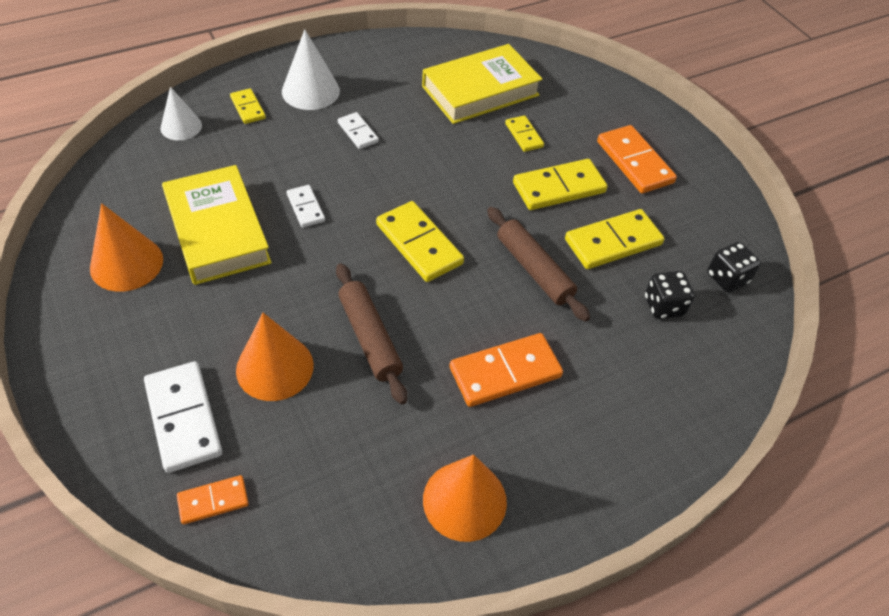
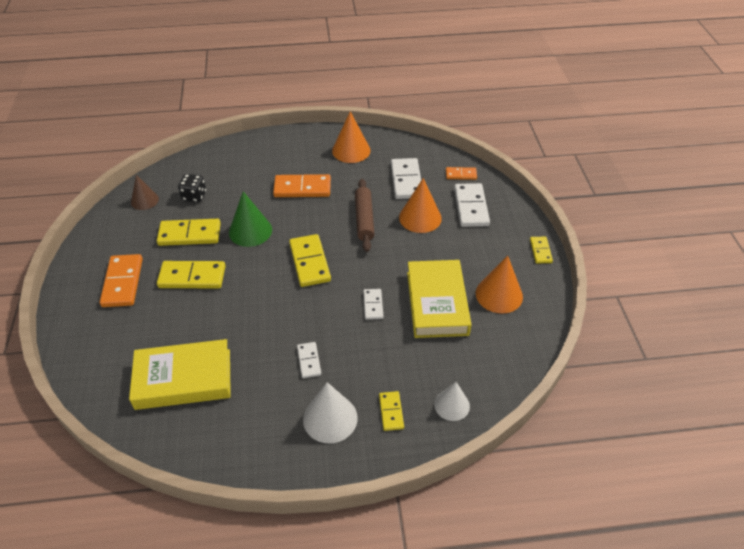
camera: 155 degrees left, 5 degrees down
brown rolling pin [487,207,590,322] -> green cone [229,191,272,247]
yellow domino [505,115,544,152] -> yellow domino moved to [530,237,553,263]
black dice [707,242,761,292] -> brown cone [131,175,159,210]
none -> white domino [391,158,421,199]

